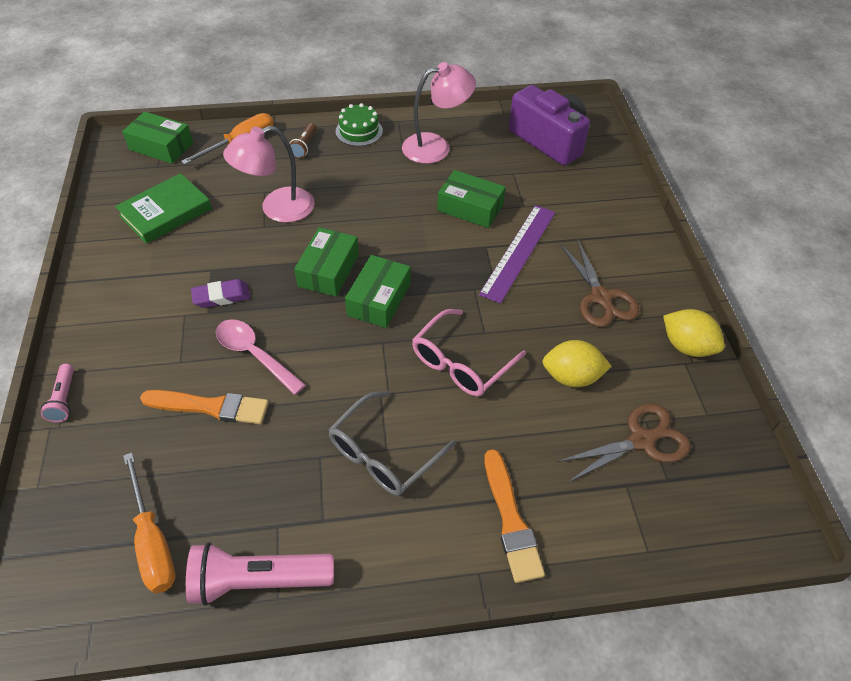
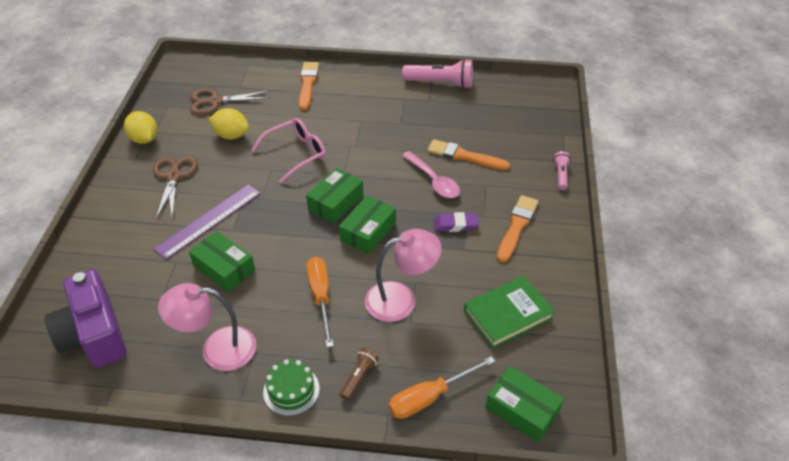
camera: 165 degrees left, 5 degrees down
orange screwdriver [123,452,175,593] -> orange screwdriver moved to [307,257,334,348]
grey glasses [328,391,456,496] -> none
none -> orange brush [497,195,538,263]

